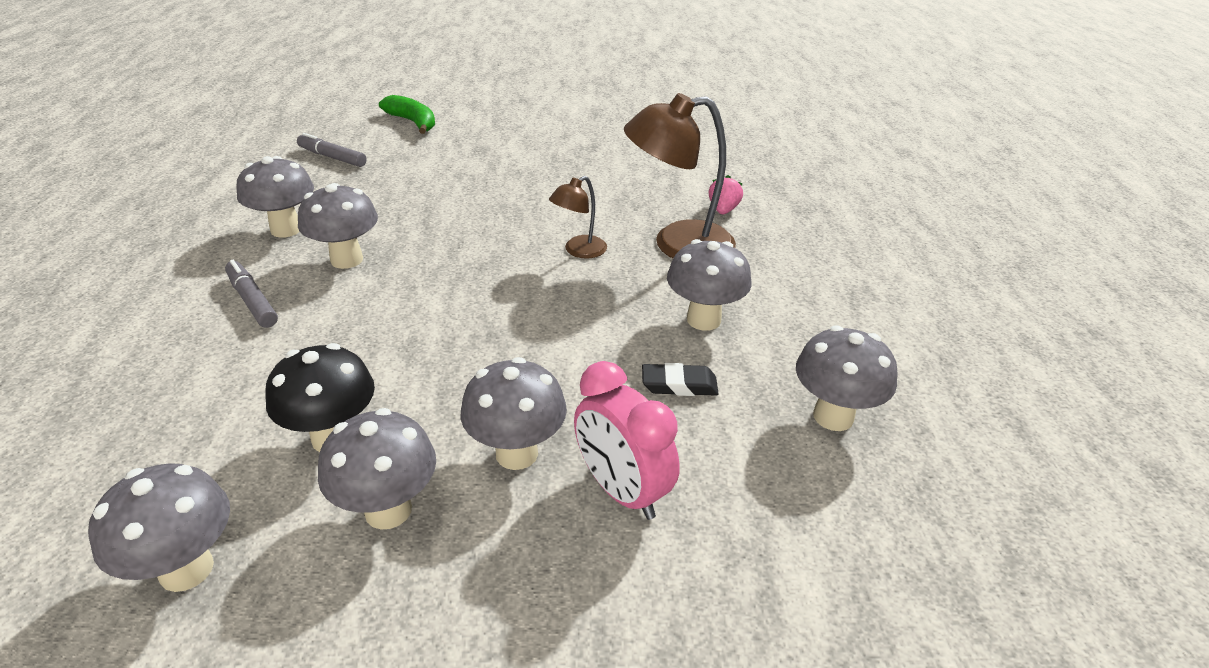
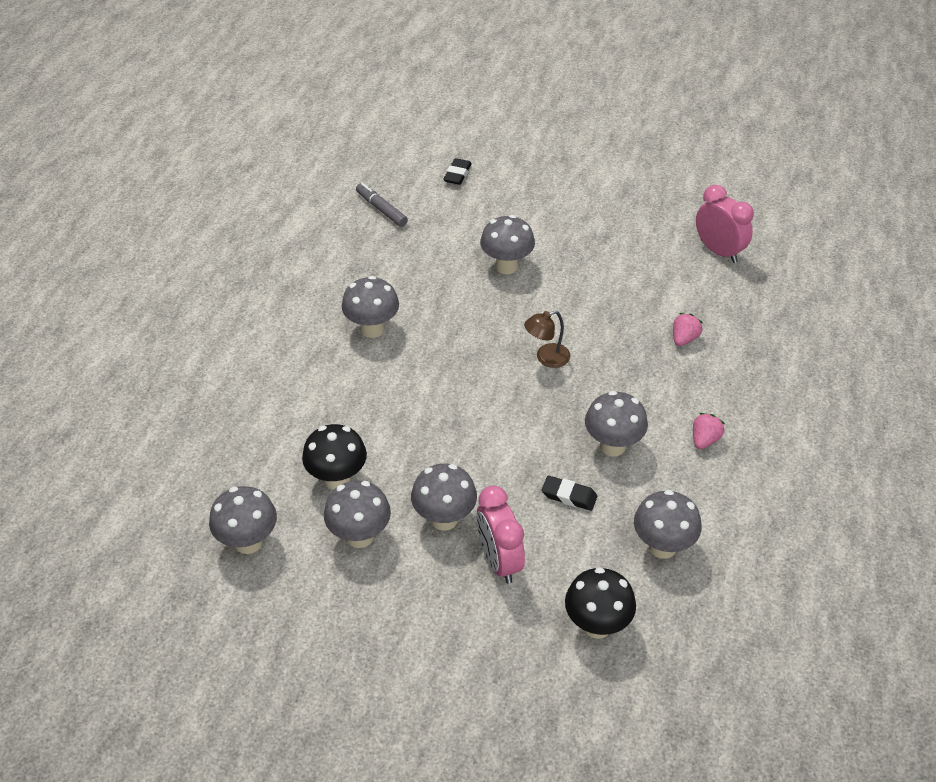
camera: 20 degrees right, 10 degrees up
grey marker [225,260,278,328] -> none
grey mushroom [236,156,314,238] -> grey mushroom moved to [480,215,535,274]
green banana [379,95,435,134] -> black eraser [443,158,472,185]
brown lamp [624,93,736,258] -> none
none -> black mushroom [565,567,636,639]
none -> pink strawberry [693,413,725,449]
none -> pink clock [696,185,754,263]

